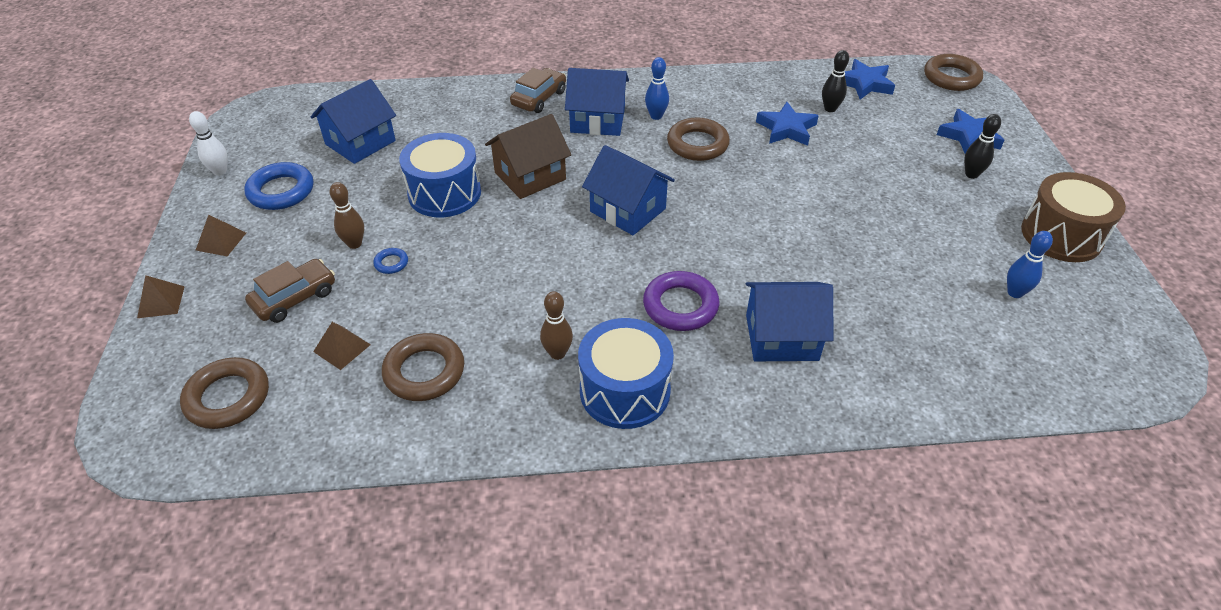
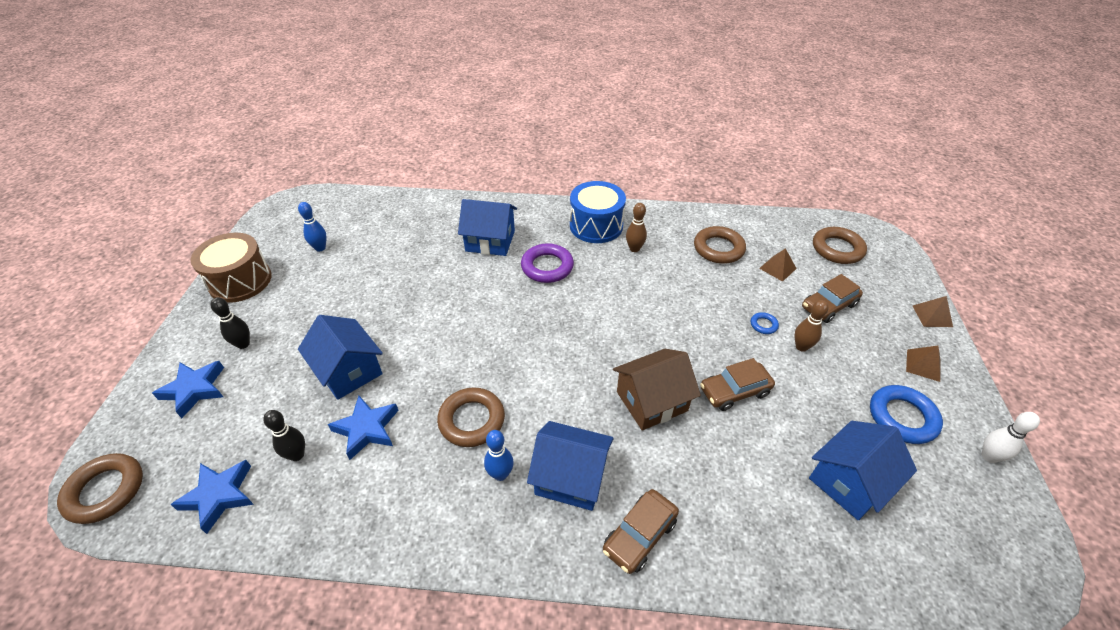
camera: 170 degrees left, 0 degrees up
blue drum [399,133,481,217] -> brown car [700,358,775,411]
blue house [582,145,675,235] -> blue house moved to [298,315,383,400]

